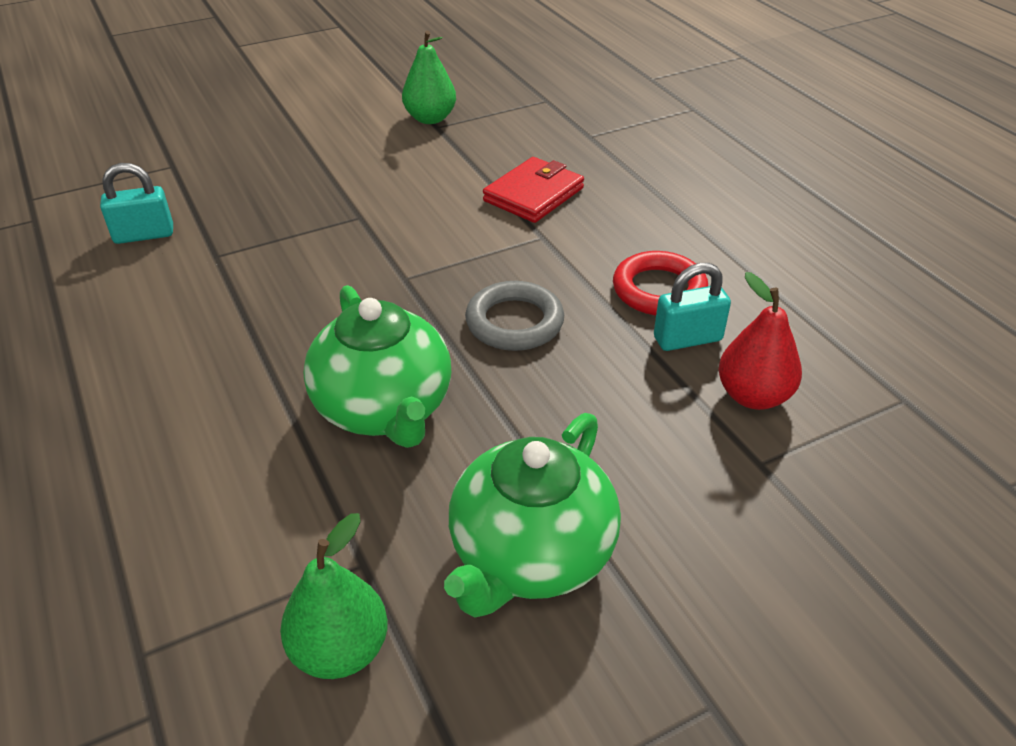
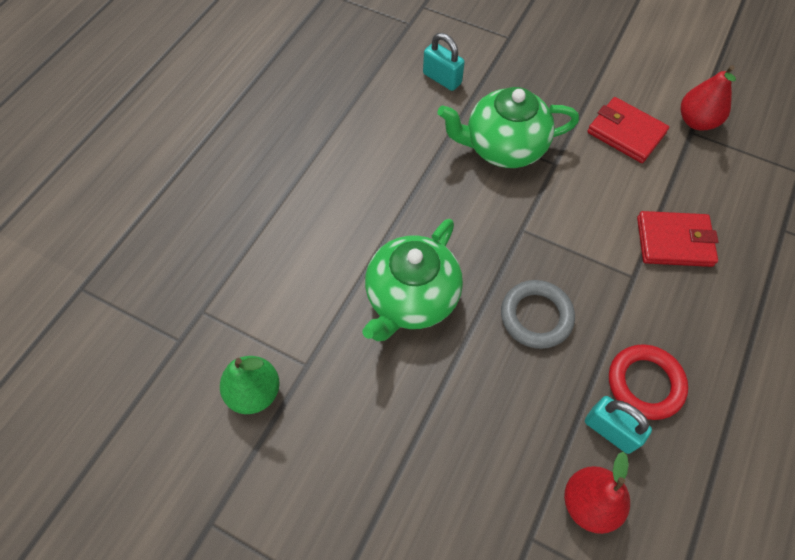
camera: 55 degrees right, 20 degrees up
green pear [402,31,456,124] -> red pear [681,65,736,131]
green teapot [444,413,621,618] -> green teapot moved to [438,87,579,168]
none -> red wallet [587,97,669,163]

